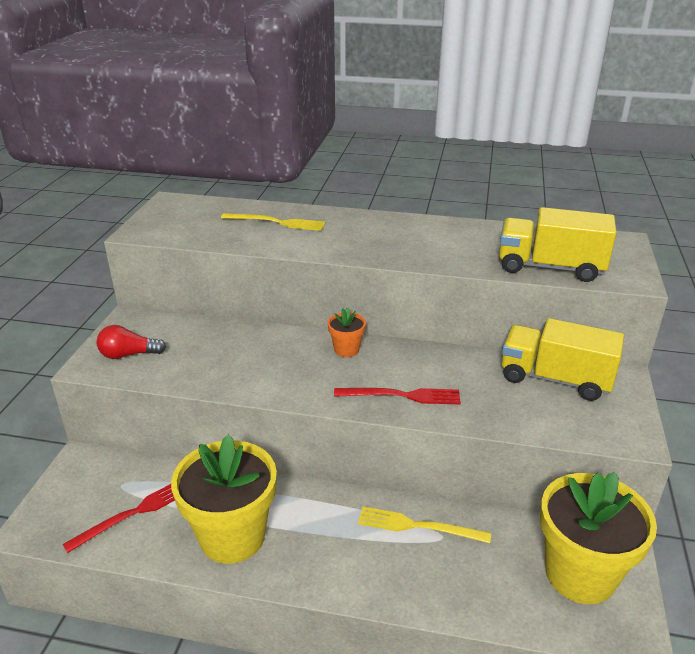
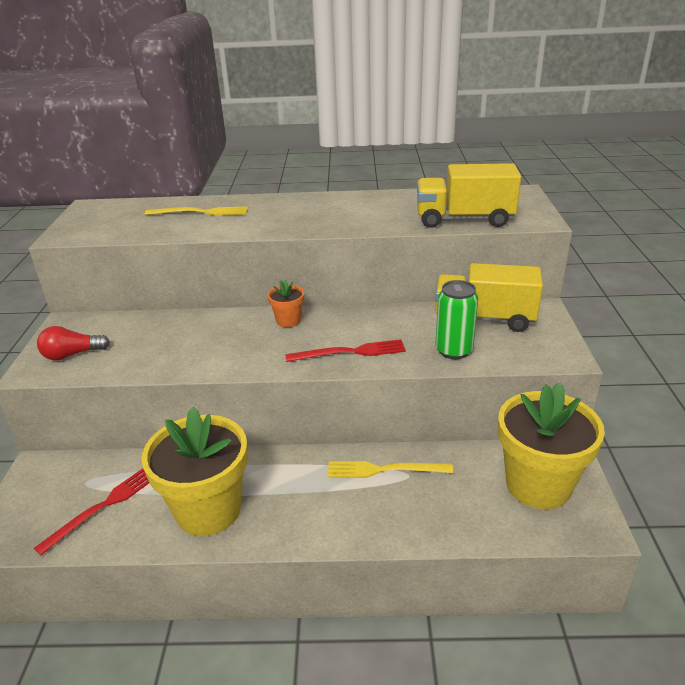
camera: 10 degrees left, 0 degrees up
none -> green can [435,280,478,359]

